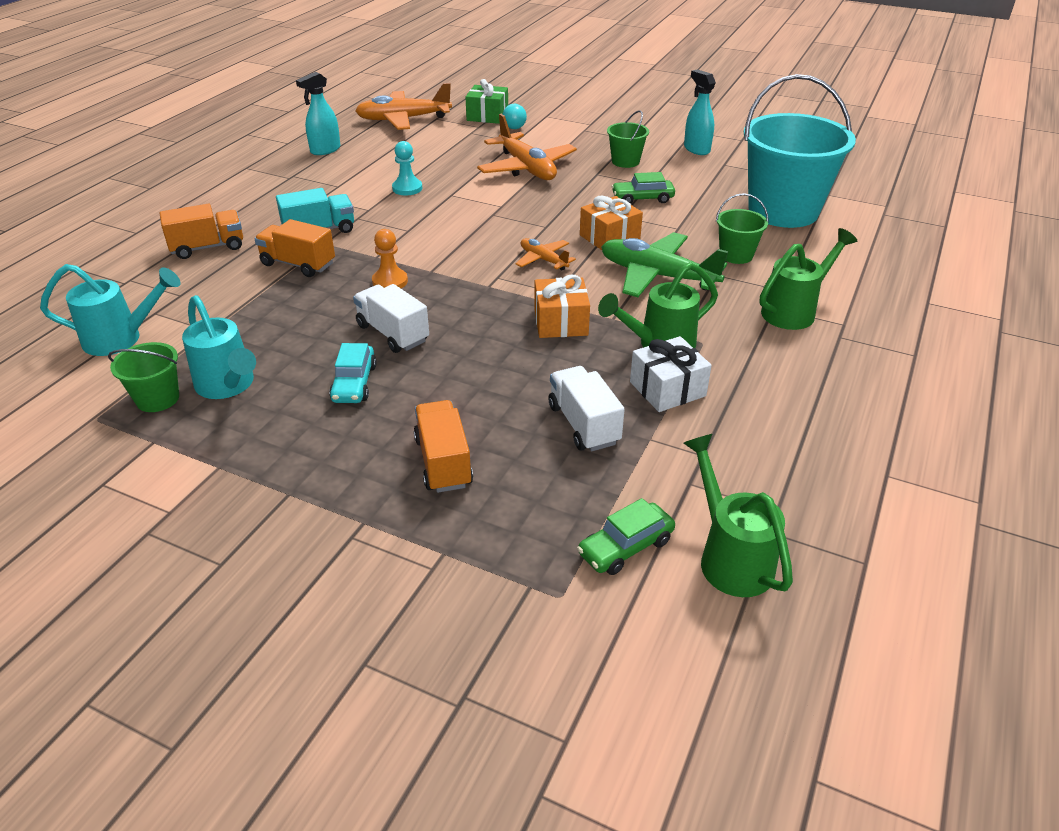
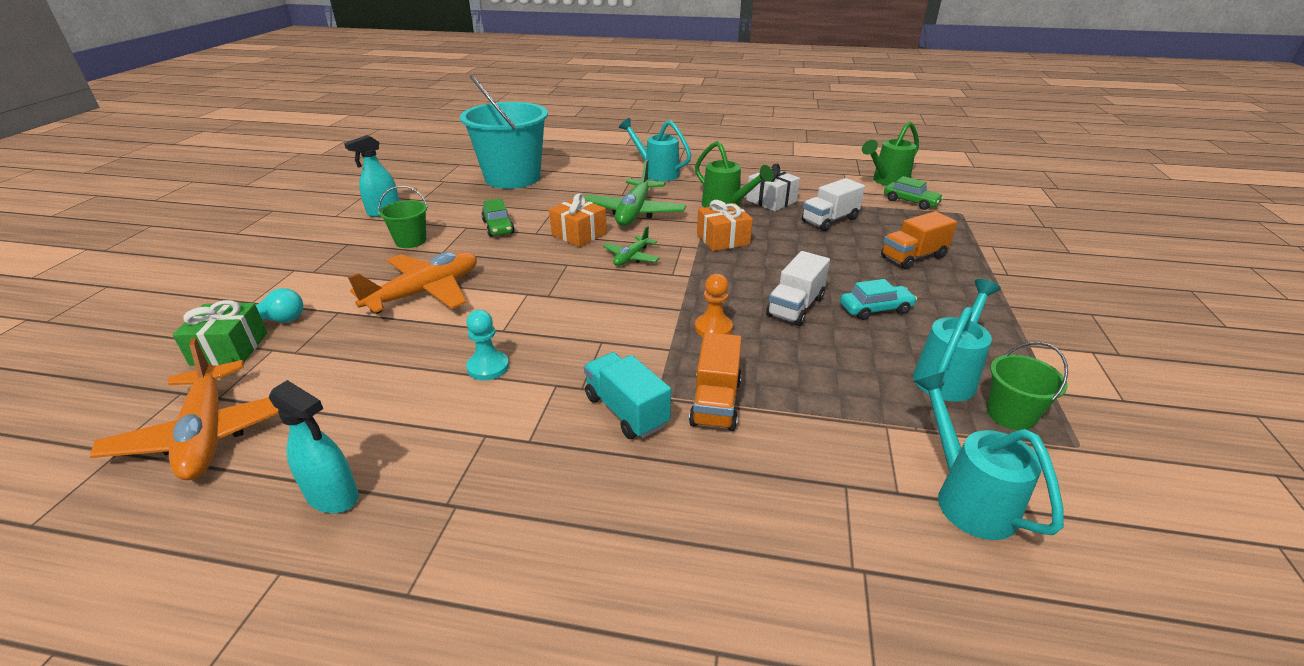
camera: 105 degrees left, 5 degrees down
orange truck [160,204,243,259] -> none
orange plane [516,238,576,271] -> green plane [603,226,660,266]
green bucket [716,193,769,264] -> none
green watering can [760,228,857,330] -> turquoise watering can [619,118,692,181]

